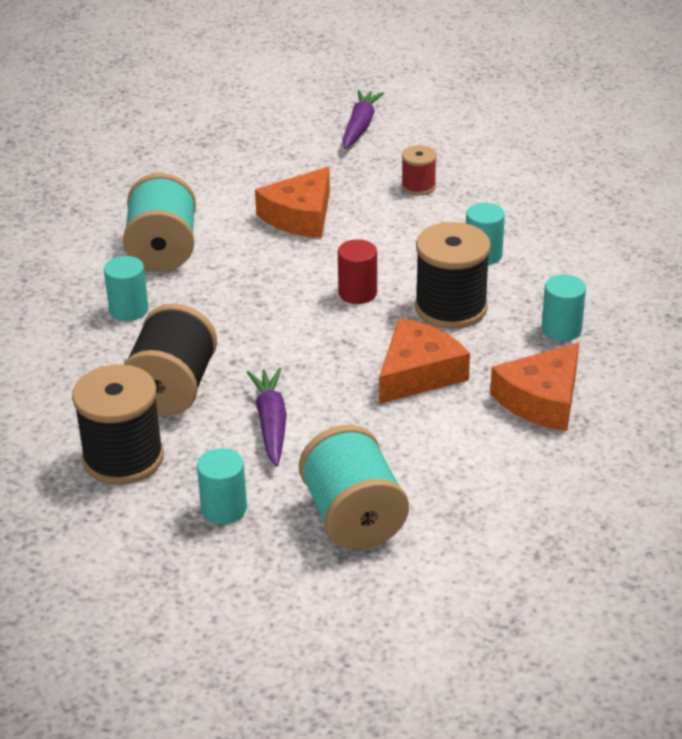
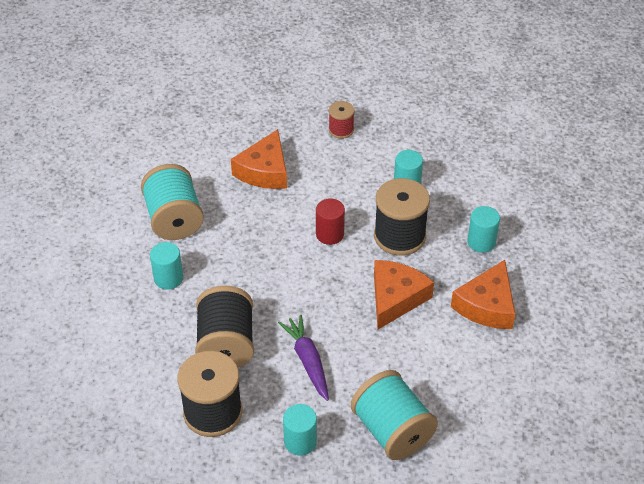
camera: 15 degrees left, 10 degrees up
purple carrot [343,90,384,149] -> none

